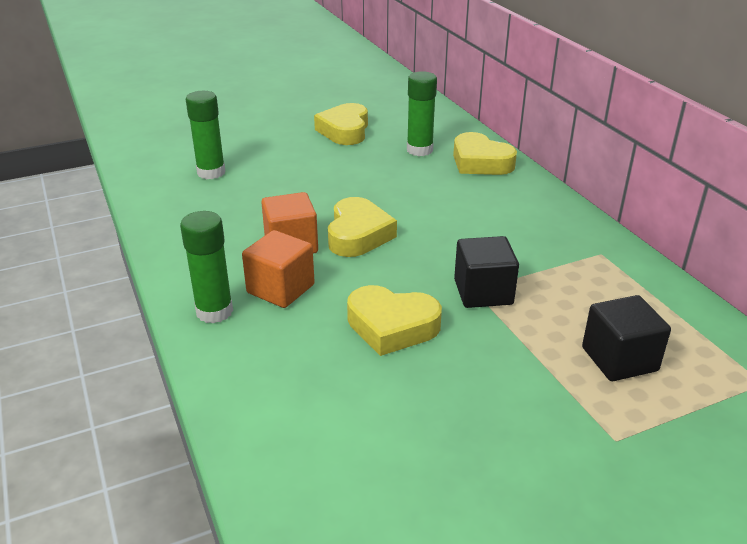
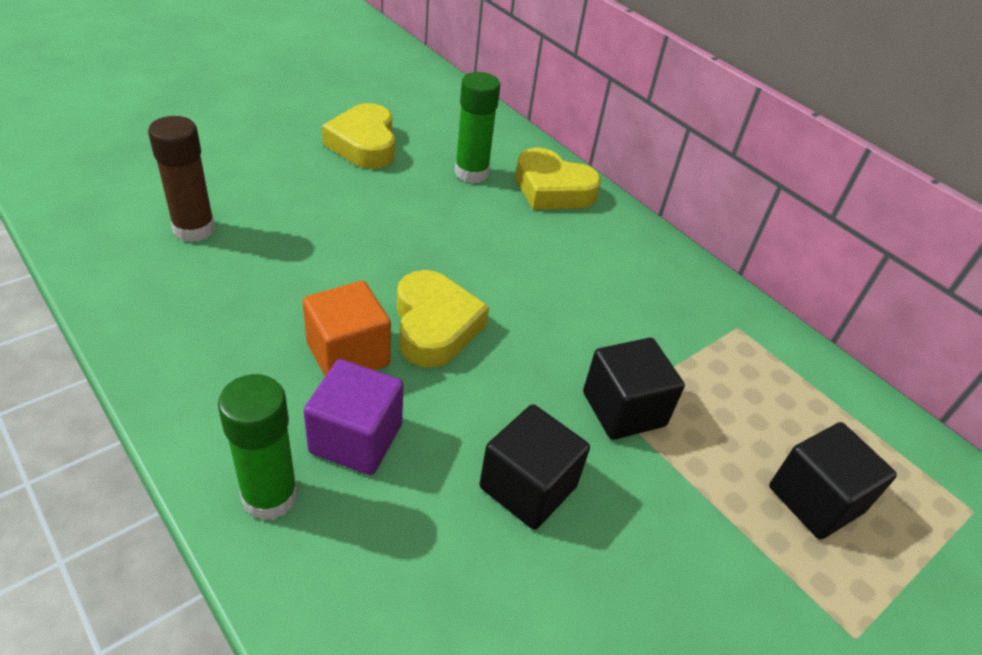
camera: 20 degrees left, 10 degrees up
green glue stick [186,91,225,179] -> brown glue stick [148,116,215,242]
orange cube [242,230,315,308] -> purple cube [304,359,404,475]
yellow heart [347,285,442,356] -> black cube [480,404,590,530]

